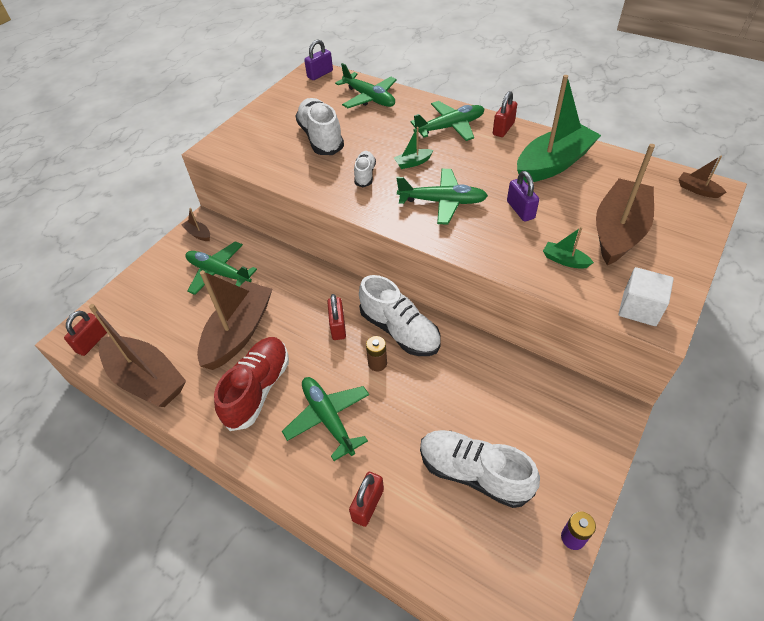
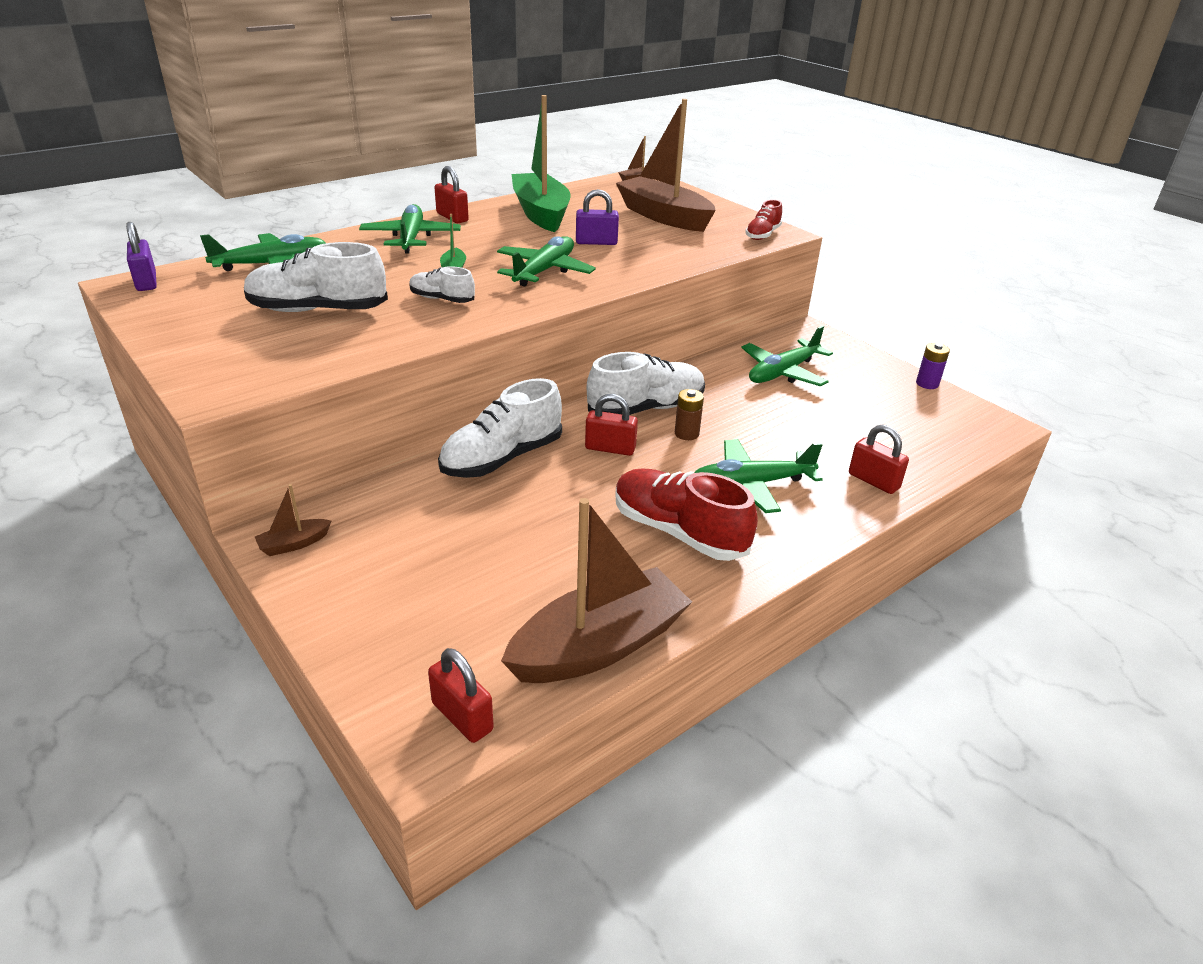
camera: 75 degrees left, 15 degrees down
green plane [185,241,257,295] -> green plane moved to [741,326,833,386]
brown boat [197,270,272,370] -> none
white shoe [420,430,540,508] -> white shoe moved to [438,378,562,478]
green boat [543,227,594,269] -> none
white cube [618,267,674,326] -> red shoe [745,200,782,240]

